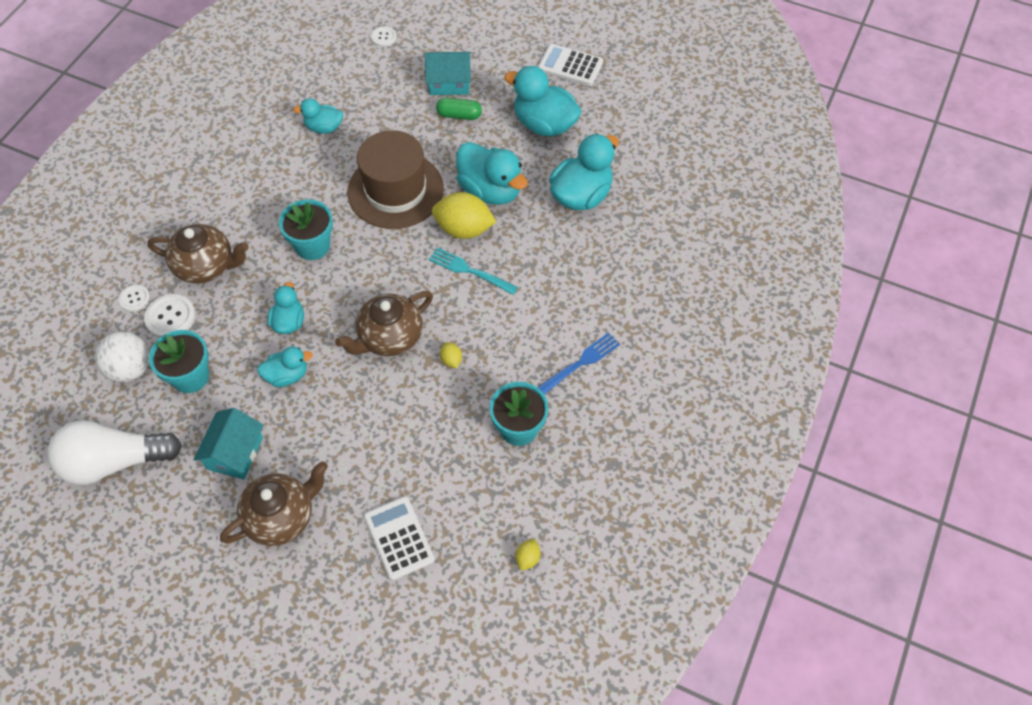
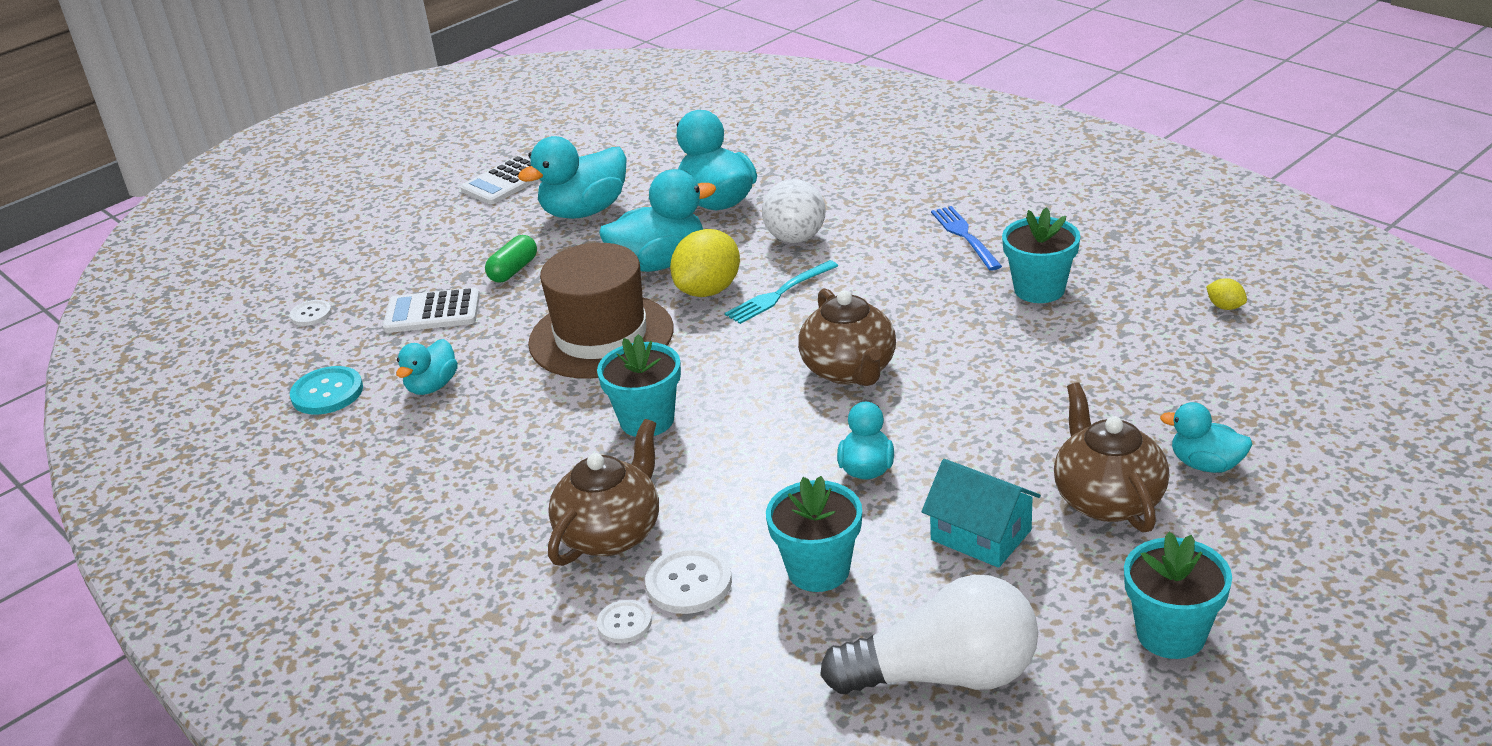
camera: 65 degrees left, 25 degrees down
white light bulb [47,420,182,485] -> white light bulb turned 105 degrees counterclockwise [820,575,1038,695]
white ball [95,332,149,382] -> white ball moved to [762,179,825,243]
turquoise duck [268,282,304,334] -> turquoise duck moved to [1160,402,1253,473]
white calculator [364,496,435,581] -> white calculator moved to [383,287,480,333]
turquoise house [425,52,471,95] -> none
yellow lemon [440,342,462,368] -> none
none -> turquoise button [290,366,363,415]
none -> turquoise flower pot [1124,532,1232,659]

